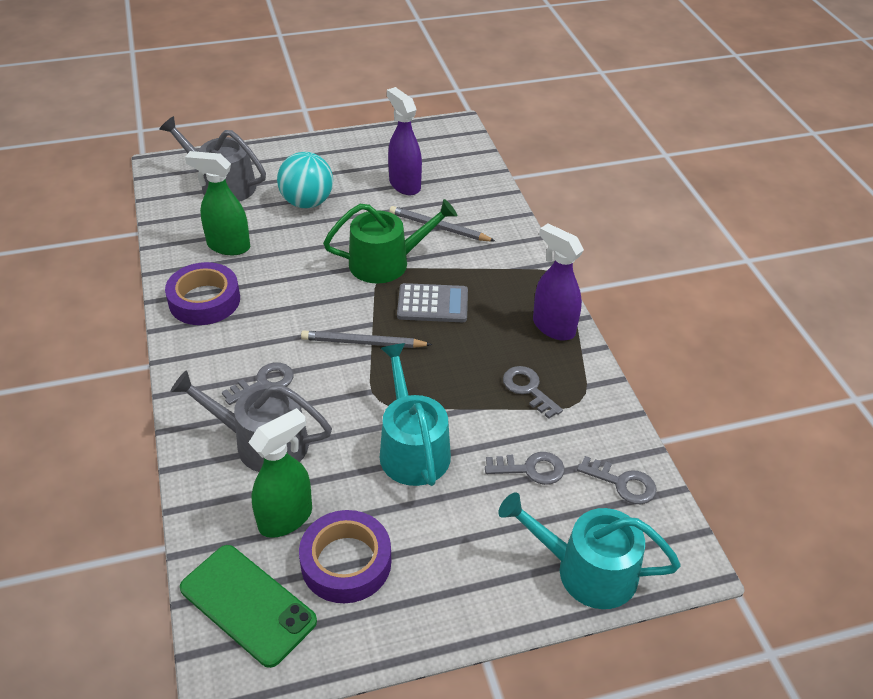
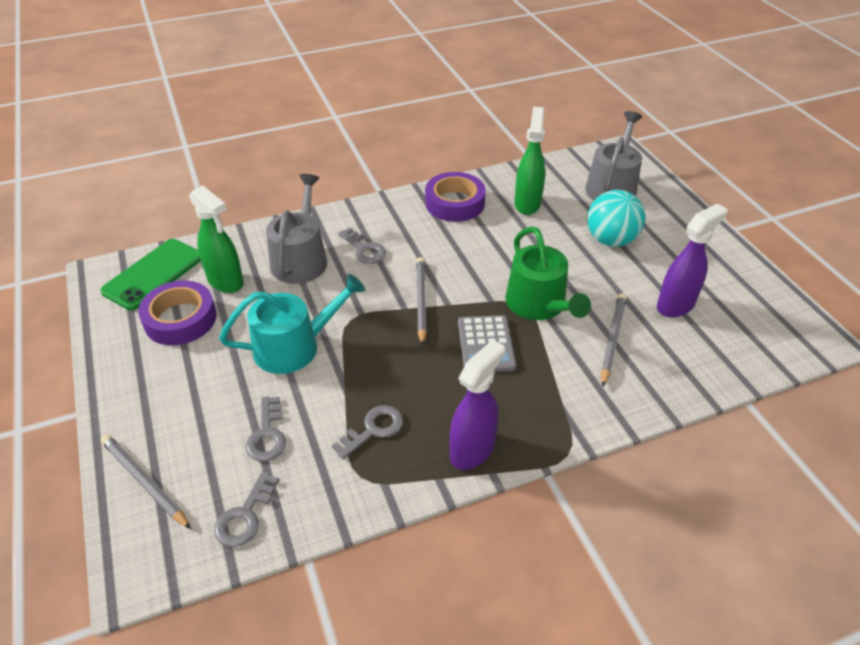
camera: 85 degrees right, 0 degrees up
turquoise watering can [498,492,681,609] -> grey pencil [101,434,191,529]

